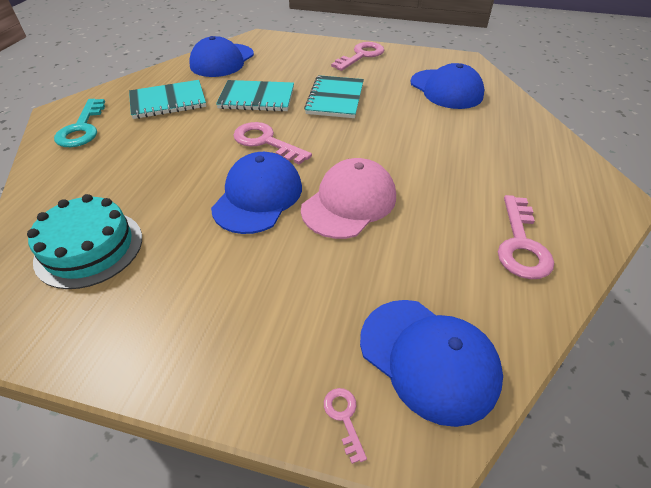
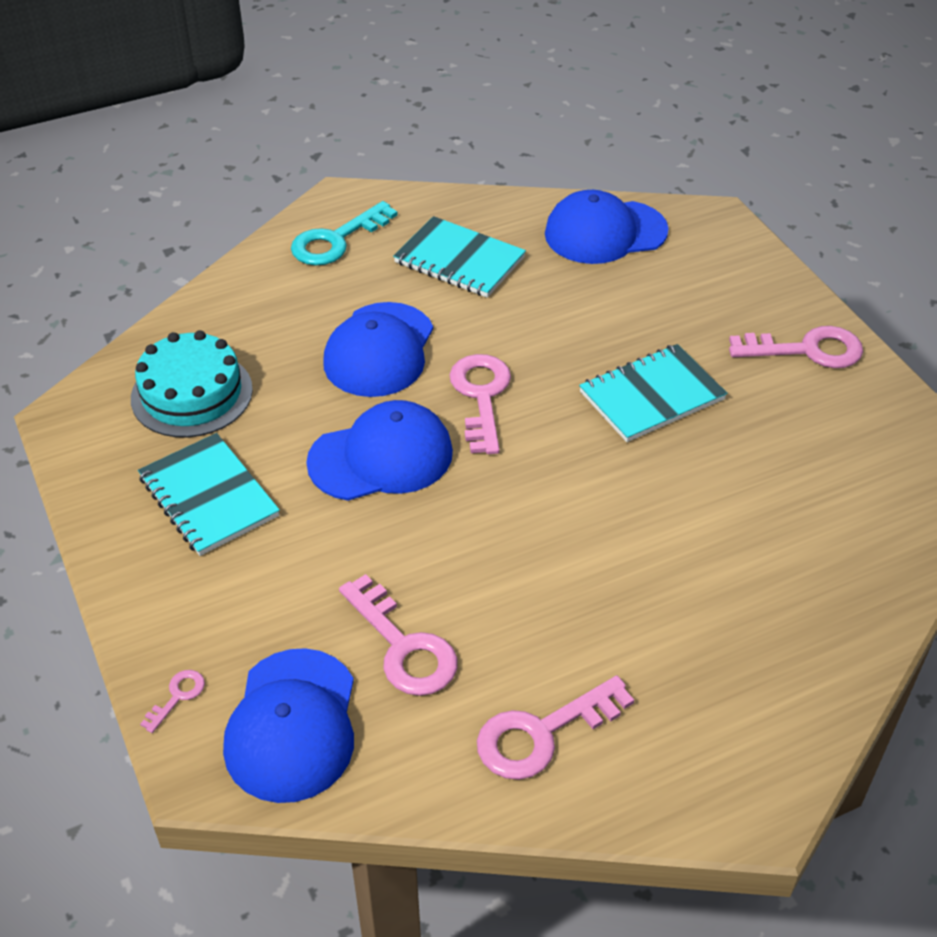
camera: 50 degrees right, 0 degrees up
turquoise notebook [216,80,294,112] -> turquoise notebook moved to [138,433,280,556]
pink cap [301,158,396,239] -> none
blue cap [410,63,485,109] -> blue cap moved to [323,302,433,397]
none -> pink key [339,574,457,696]

